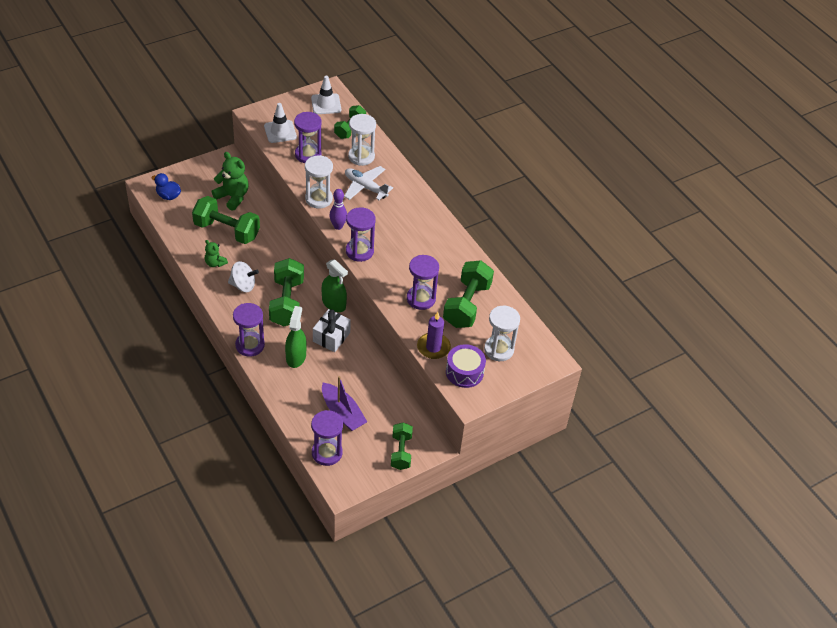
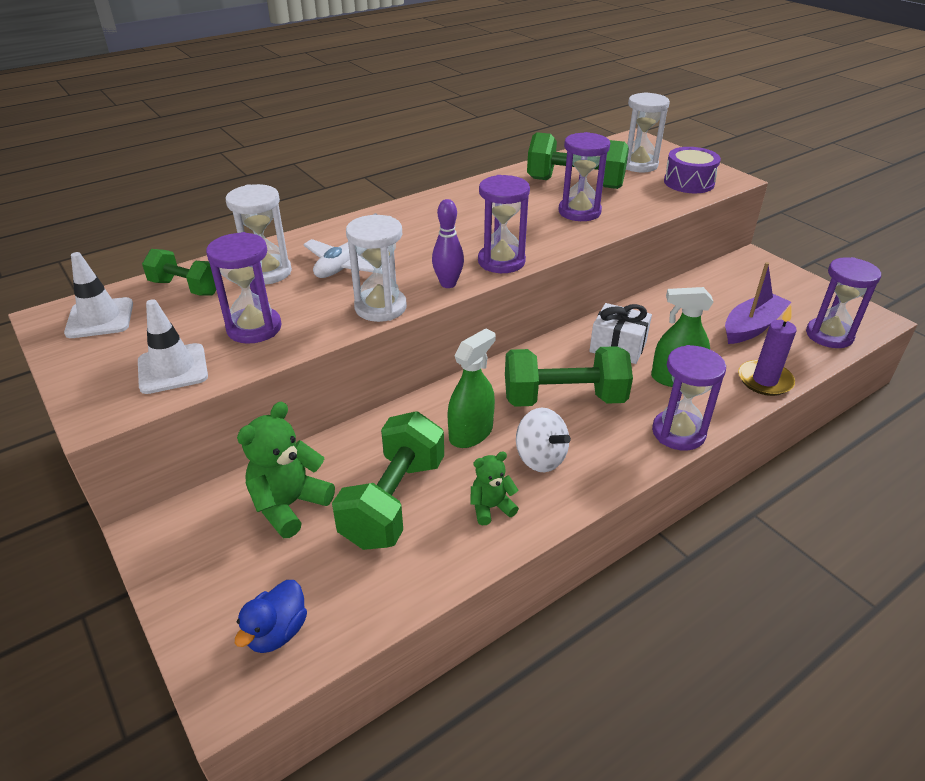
camera: 90 degrees left, 10 degrees down
green teddy bear [205,240,228,267] -> green teddy bear turned 150 degrees counterclockwise [470,452,519,525]
white spinning top [228,261,259,292] -> white spinning top turned 135 degrees clockwise [516,408,571,472]
green spray bottle [322,259,348,312] -> green spray bottle moved to [448,328,496,448]
green dumbbell [391,422,413,470] -> none
purple candle [417,312,451,359] -> purple candle moved to [738,305,797,396]

